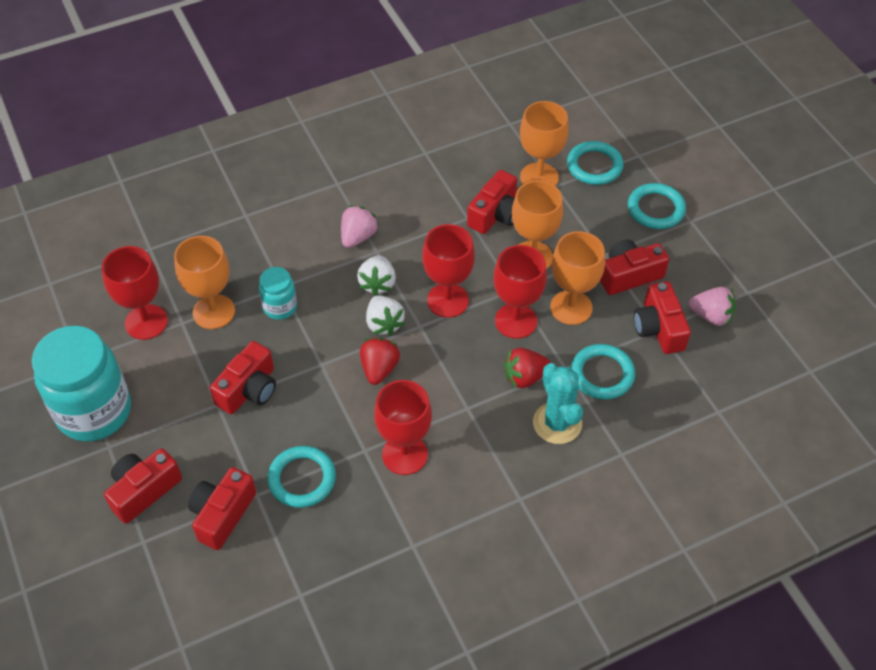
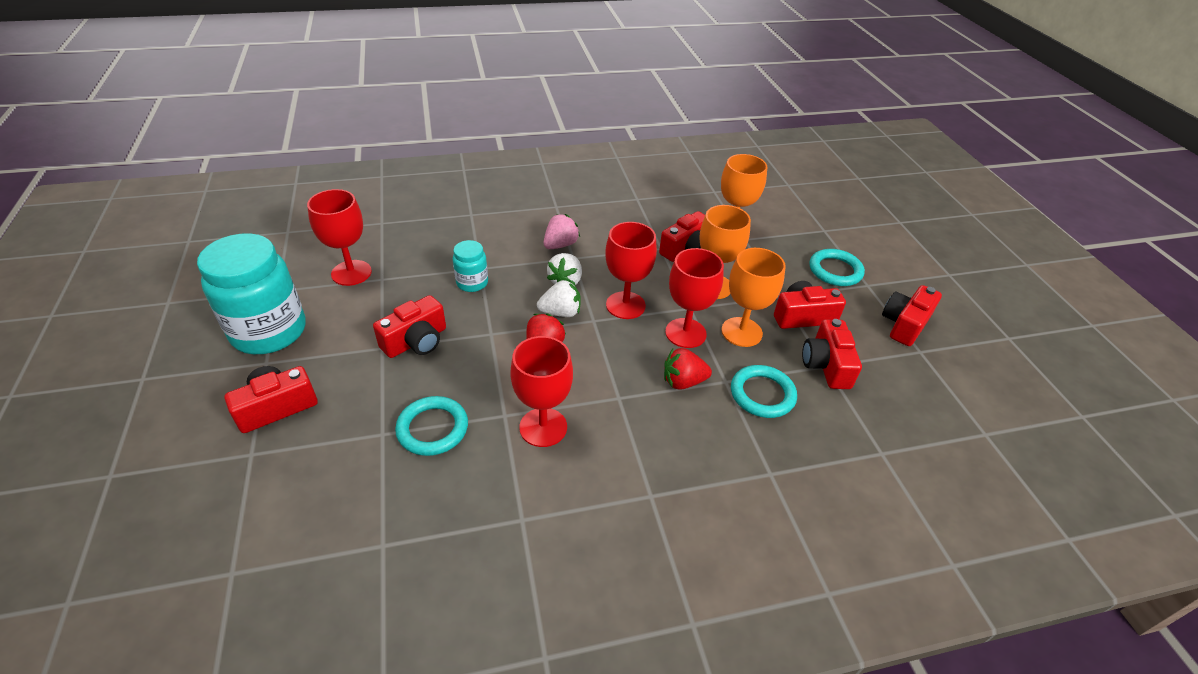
camera: 10 degrees right, 10 degrees down
orange goblet [174,236,235,329] -> none
red camera [188,467,256,550] -> red camera moved to [882,285,942,346]
white strawberry [366,295,405,336] -> white strawberry turned 90 degrees counterclockwise [537,280,581,317]
turquoise cactus [533,363,583,444] -> none
turquoise ring [567,141,623,185] -> none
pink strawberry [689,287,736,326] -> none

